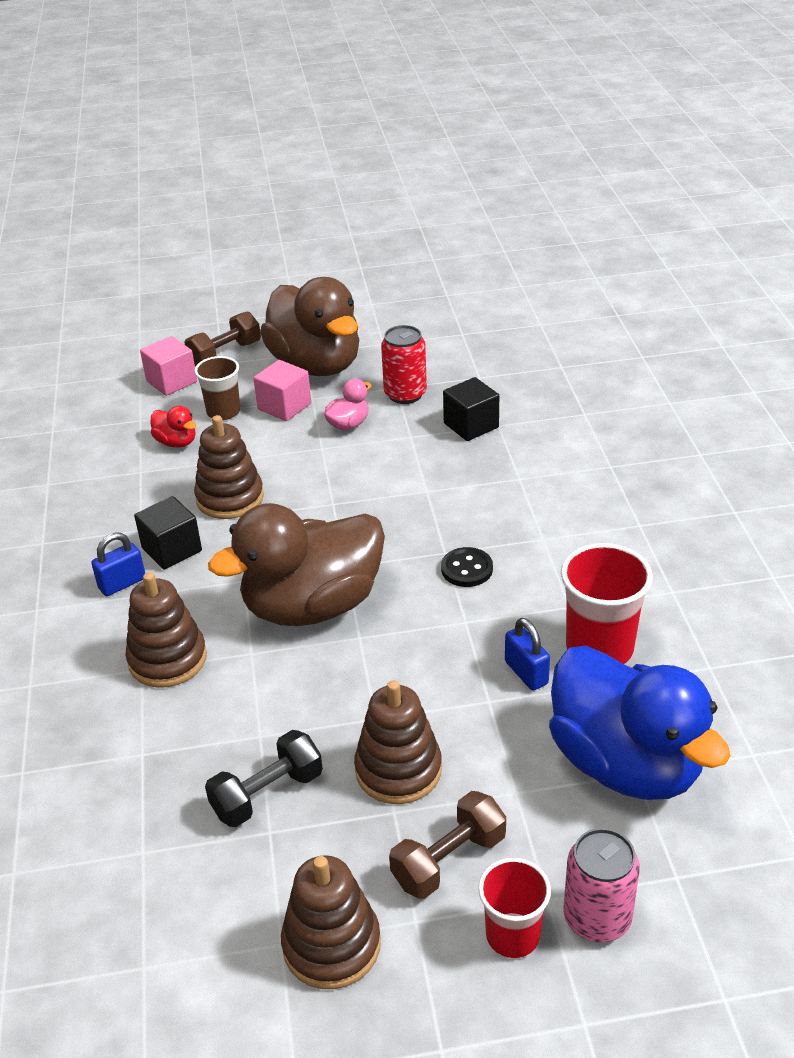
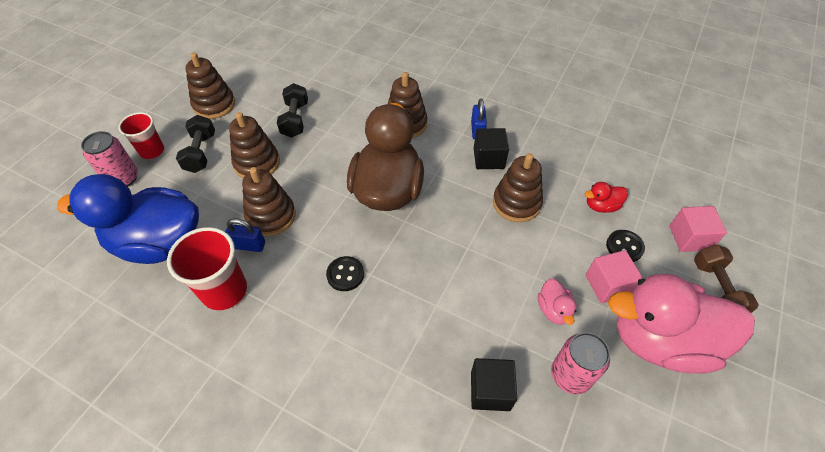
camera: 125 degrees right, 15 degrees up
brown cup [194,356,240,420] -> black button [606,230,645,262]
brown duck [260,277,359,376] -> pink duck [608,274,755,374]
red can [381,325,427,404] -> pink can [551,332,610,394]
brown dumbbell [389,791,506,899] -> black dumbbell [176,115,215,173]
none -> brown stacking toy [242,167,296,236]

